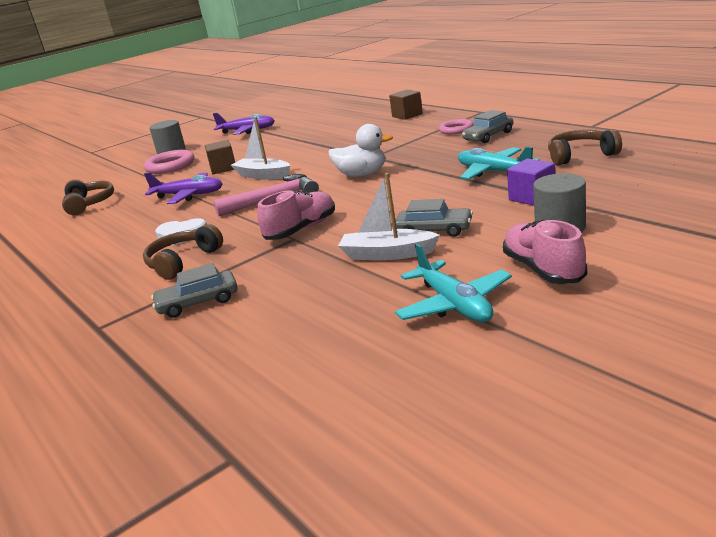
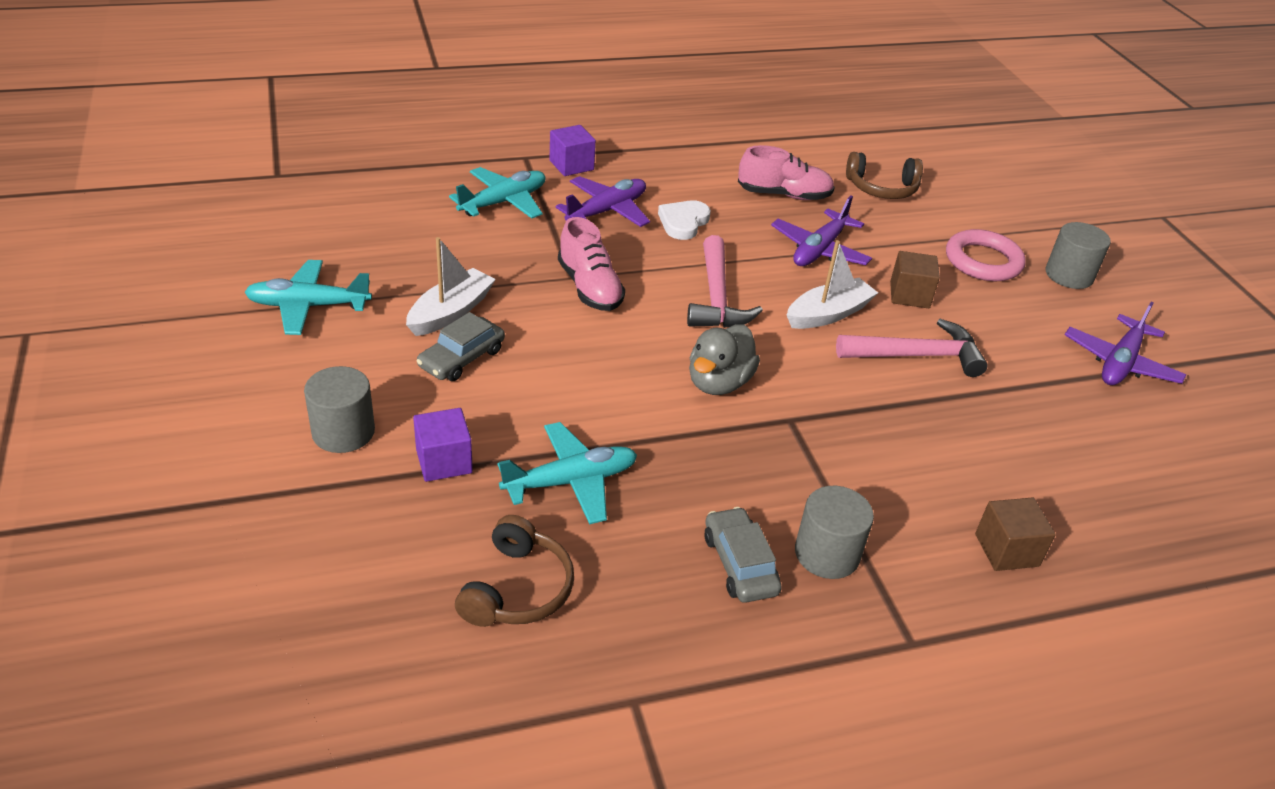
camera: 105 degrees right, 15 degrees up
brown headphones [143,224,223,280] -> purple plane [555,176,650,227]
grey car [151,263,238,318] -> turquoise plane [449,167,546,219]
white duck [328,124,393,177] -> grey duck [689,324,760,395]
pink ring [439,119,473,134] -> grey cylinder [795,486,874,579]
pink shoe [503,220,587,284] -> pink shoe moved to [738,145,835,200]
none -> purple cube [549,125,596,176]
none -> pink hammer [836,319,988,377]

